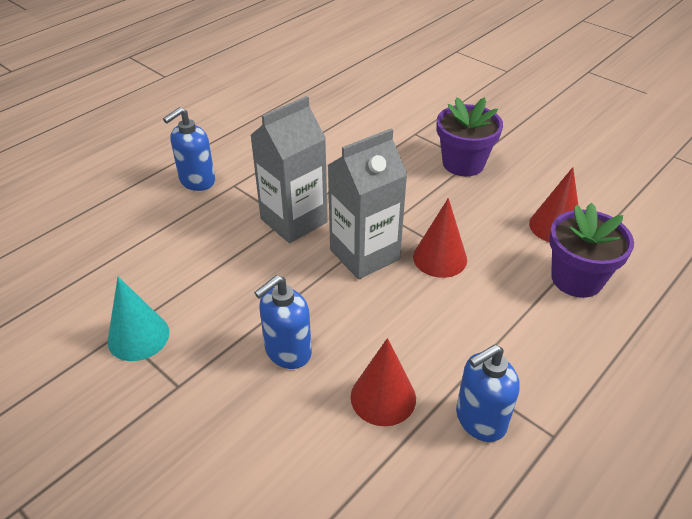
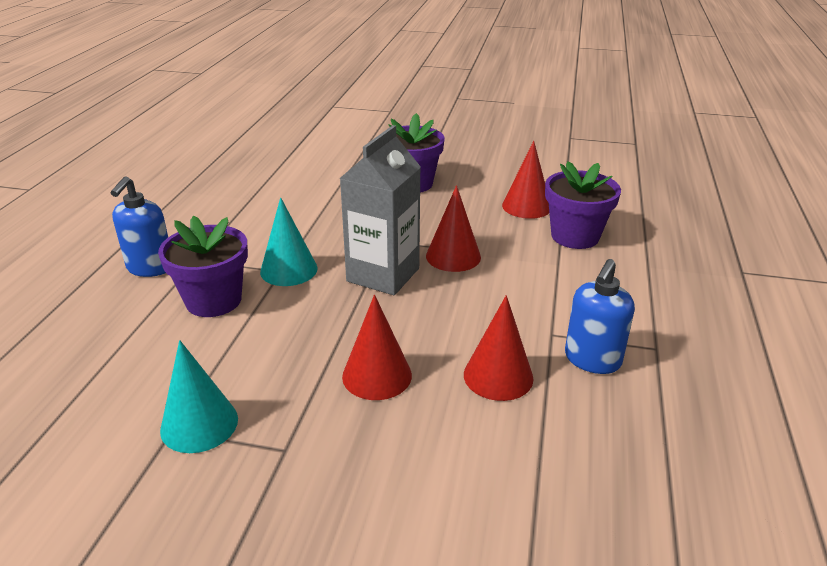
camera: 30 degrees left, 10 degrees down
grey carton [250,96,328,243] -> turquoise cone [260,197,318,286]
blue soap dispenser [254,275,312,369] -> red cone [342,295,412,400]
none -> purple flower pot [158,216,248,317]

